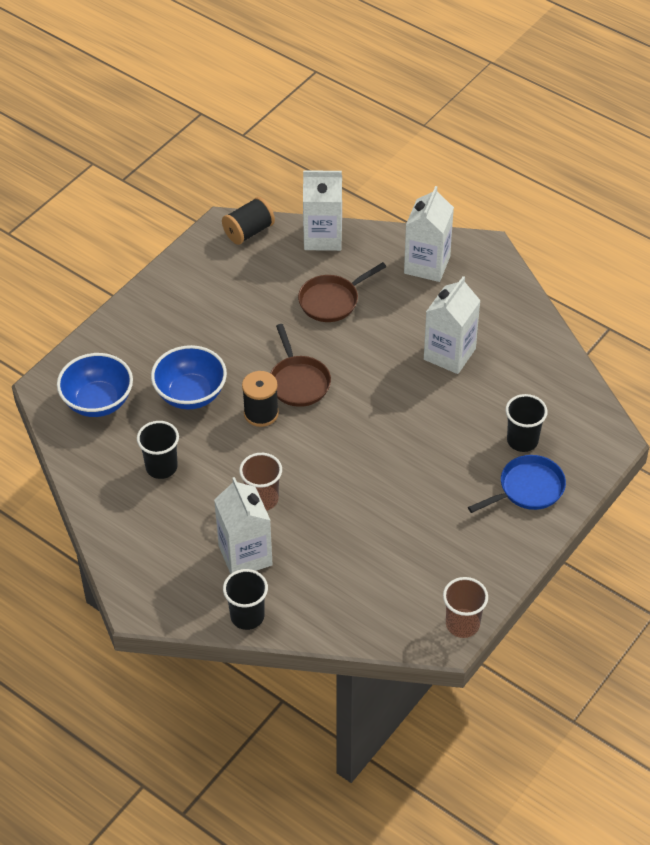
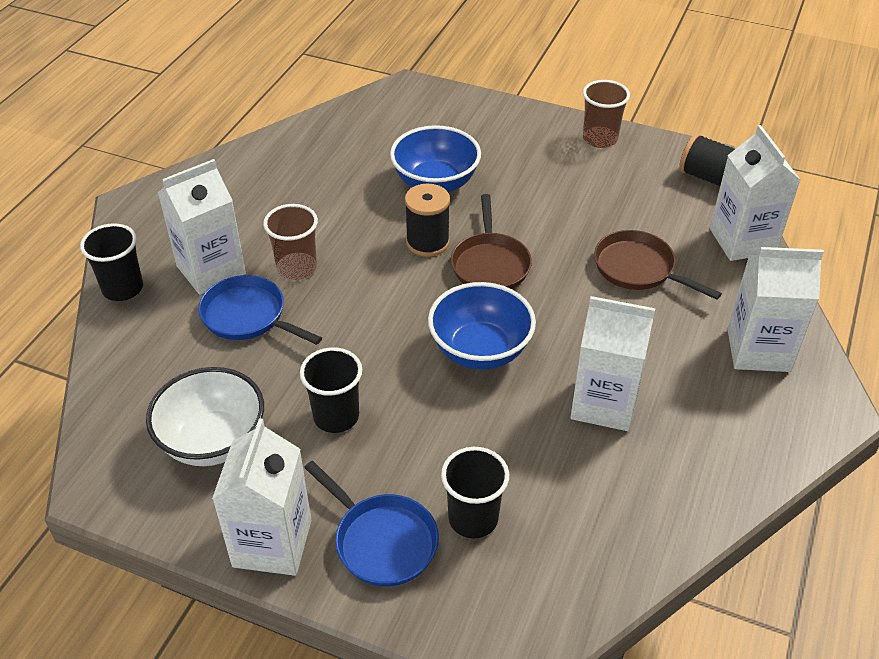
camera: 75 degrees right, 5 degrees down
blue bowl [57,353,133,417] -> blue bowl moved to [428,282,536,370]
black cup [137,421,179,479] -> black cup moved to [300,347,362,433]
brown pan [270,324,331,407] -> brown pan turned 60 degrees counterclockwise [451,194,532,289]
brown cup [443,577,488,638] -> brown cup moved to [583,80,630,148]
none -> white bowl [146,367,264,466]
none -> blue pan [198,275,322,345]
none -> white carton [212,418,311,576]

